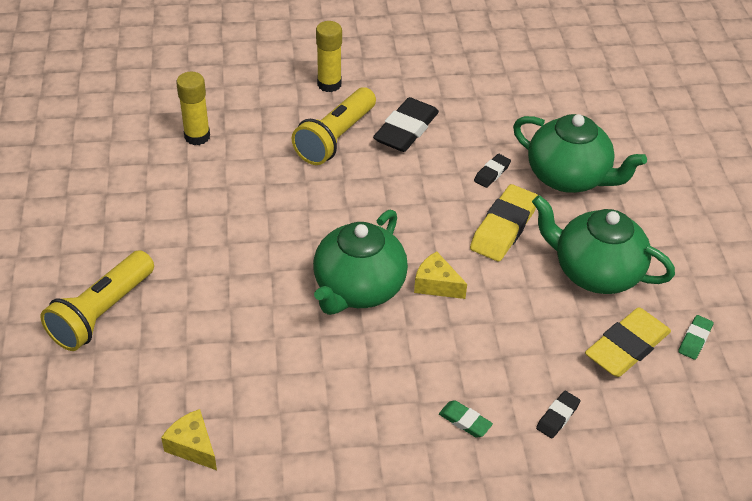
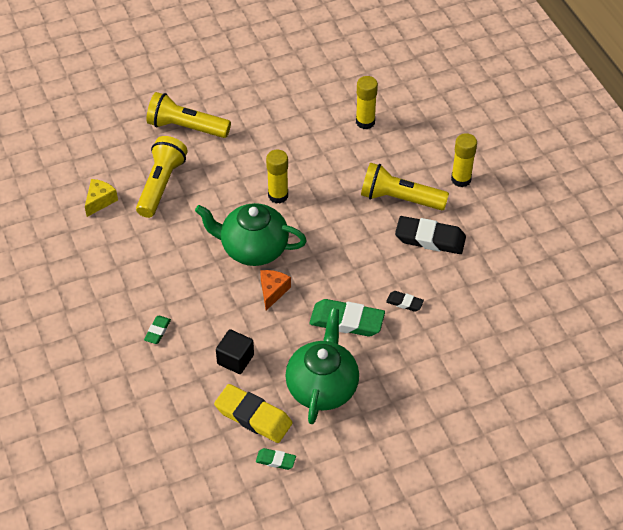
camera: 75 degrees right, 5 degrees up
yellow cheese [414,251,467,299] -> orange cheese [260,270,291,311]
yellow eraser [470,184,538,262] -> green eraser [309,299,385,337]
green teapot [513,114,647,193] -> none
black eraser [536,391,581,439] -> none
none -> yellow flashlight [136,136,188,218]
none -> black cube [216,329,254,374]
none -> yellow glue stick [266,150,288,204]

